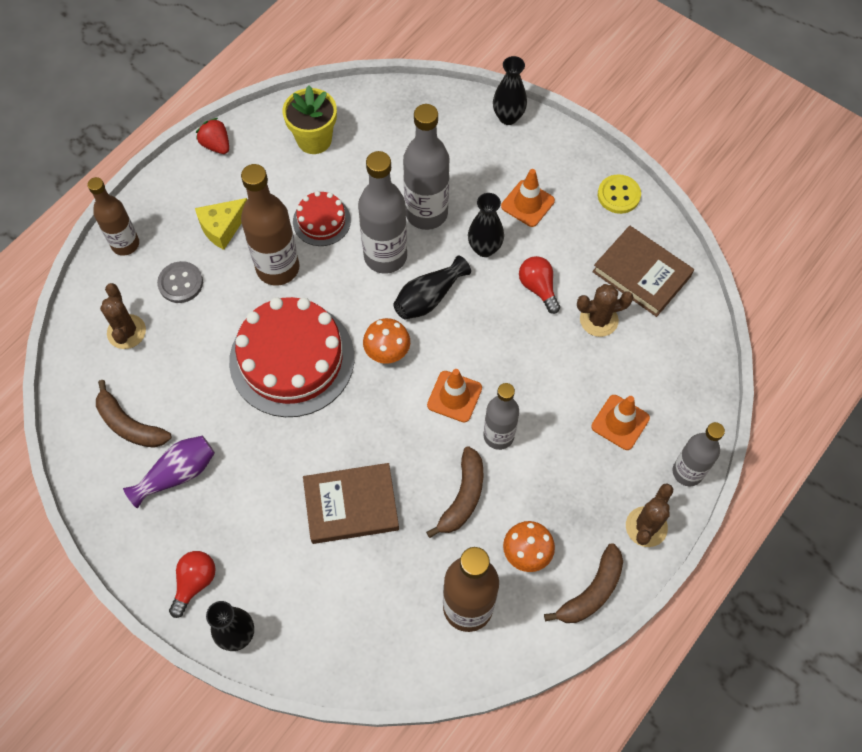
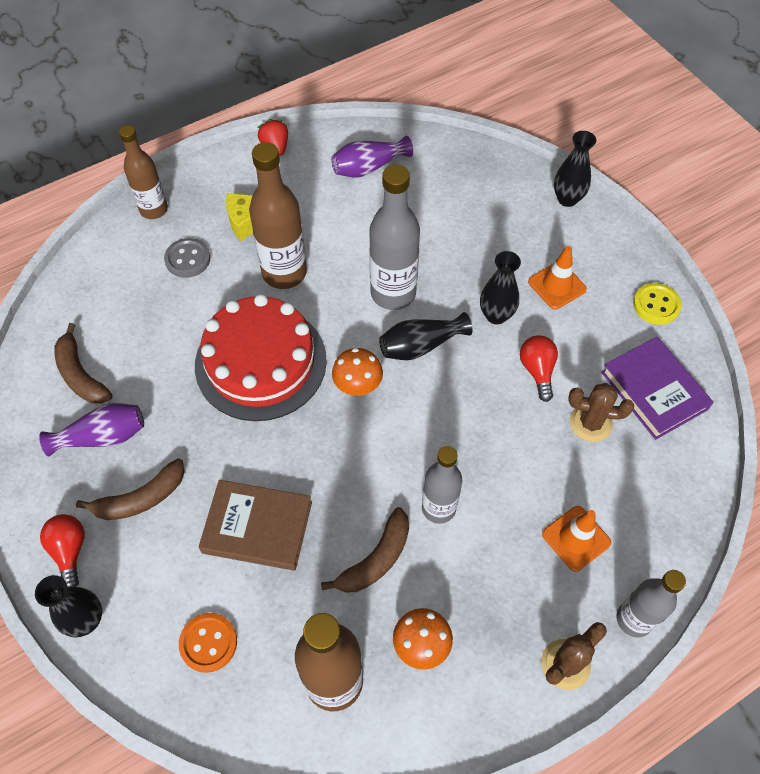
camera: 20 degrees right, 5 degrees down
brown cactus [100,283,146,349] -> none
red light bulb [169,551,216,618] -> red light bulb turned 60 degrees counterclockwise [40,514,85,587]
yellow flower pot [283,85,337,154] -> purple vase [331,136,413,178]
red cake [293,191,351,246] -> none
grey bottle [403,104,449,230] -> none
orange traffic cone [427,369,482,423] -> none
brown banana [544,543,623,623] -> brown banana moved to [76,458,184,520]
brown book [592,226,694,317] -> purple book [601,337,714,440]
none -> orange button [179,613,237,673]

